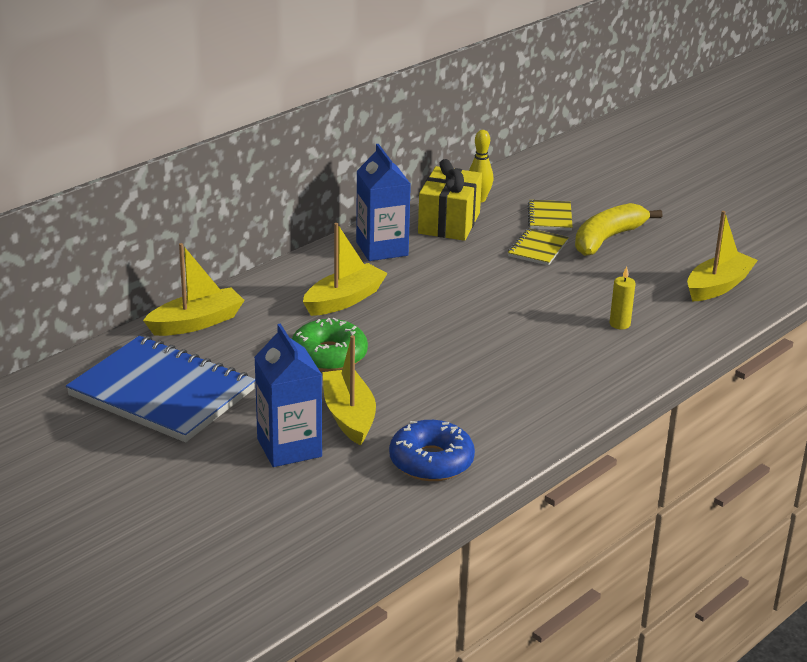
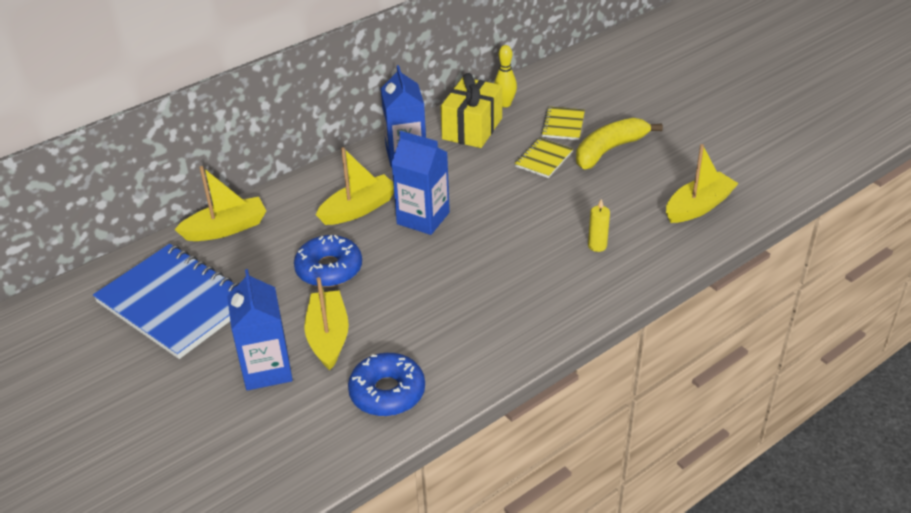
camera: 10 degrees right, 10 degrees up
green donut [292,318,368,372] -> blue donut [294,235,362,287]
none -> blue carton [391,131,450,235]

